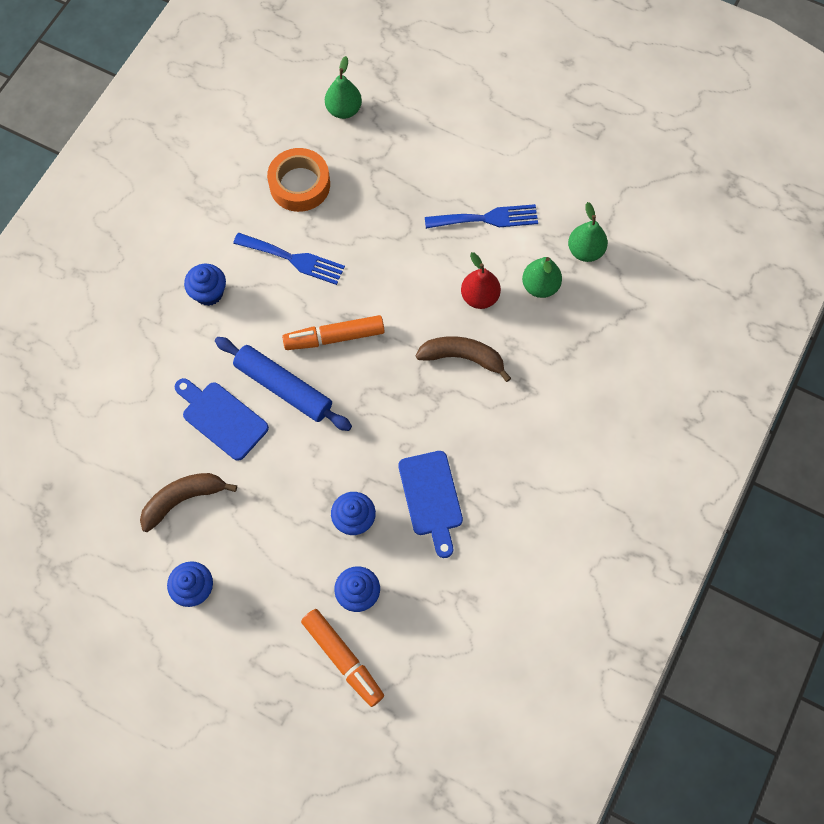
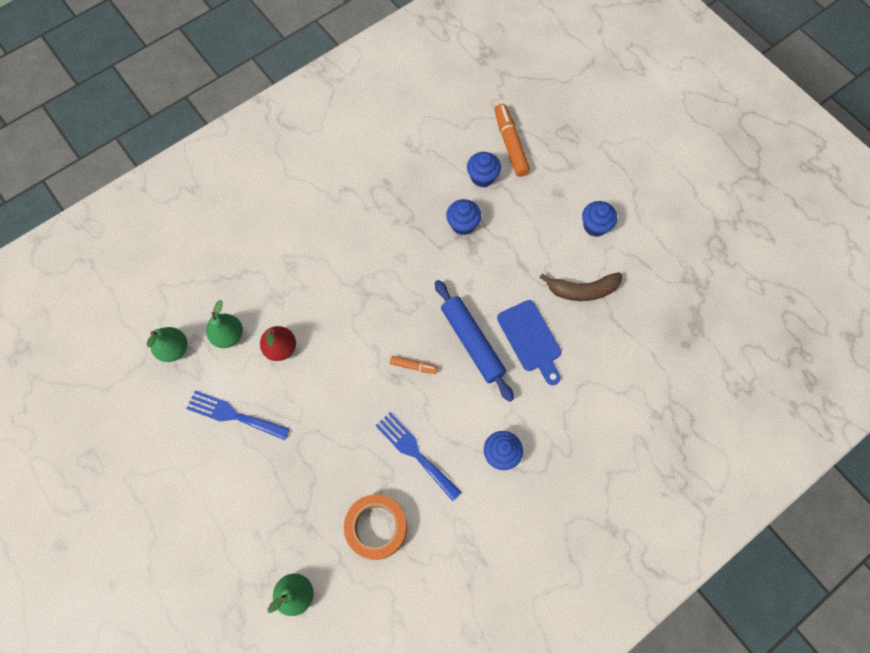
camera: 155 degrees left, 0 degrees up
orange marker [282,315,385,350] -> orange marker [390,356,438,374], size x0.54
blue cutting board [398,451,463,558] -> none
brown banana [416,336,511,382] -> none

